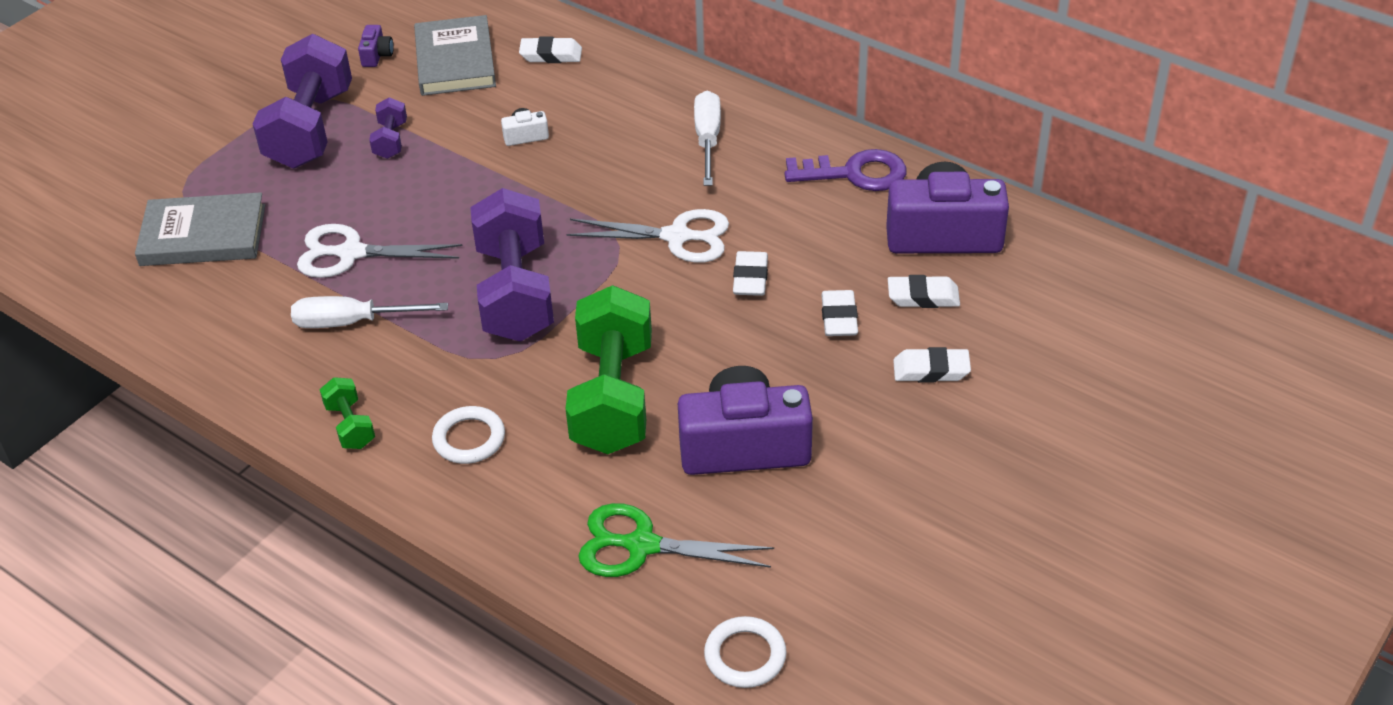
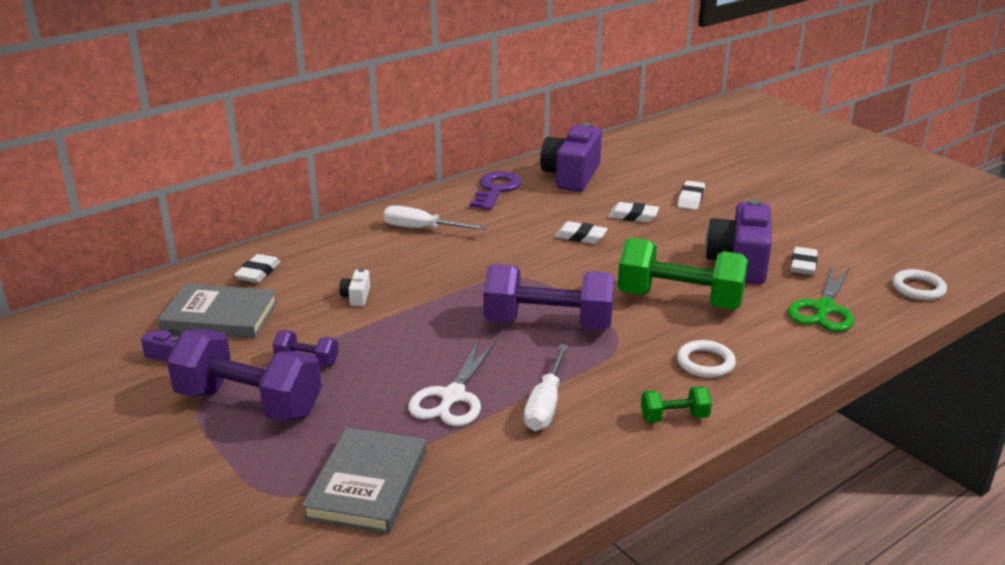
camera: 75 degrees left, 15 degrees down
white scissors [566,209,729,263] -> none
white eraser [888,275,960,308] -> white eraser moved to [790,247,818,275]

